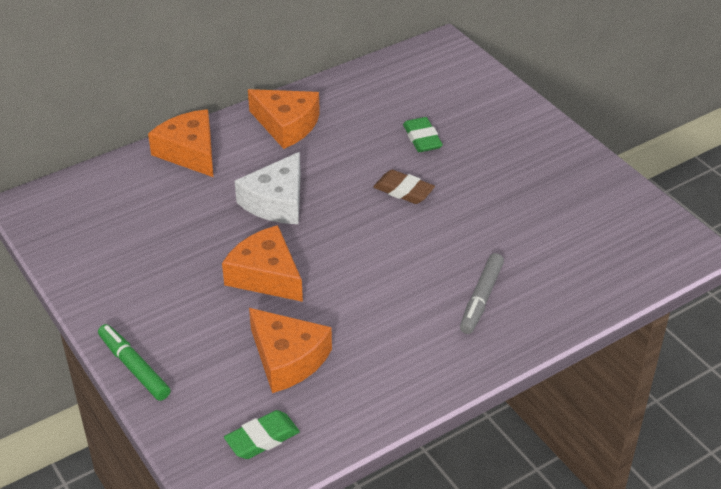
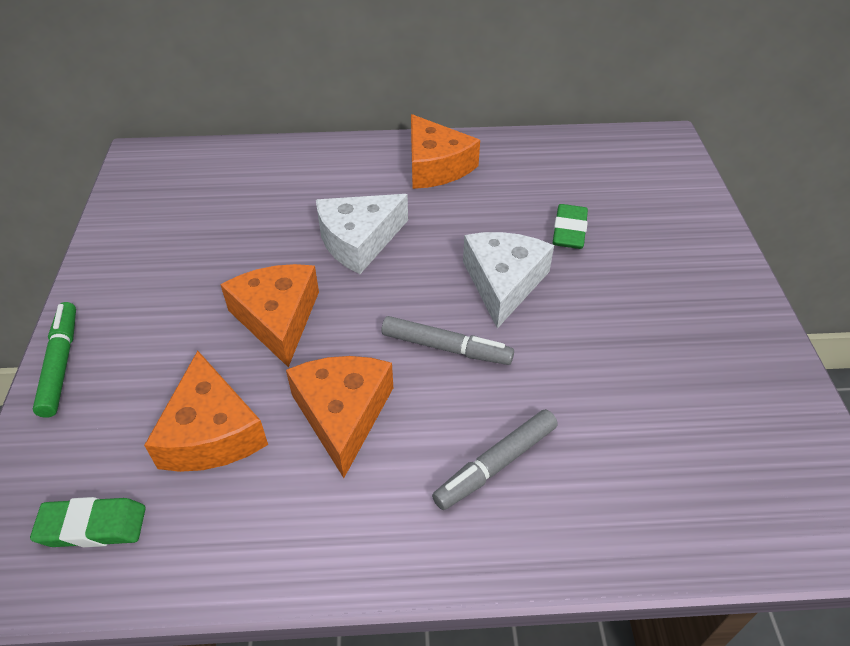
camera: 30 degrees right, 5 degrees up
orange cheese [148,109,213,177] -> orange cheese moved to [286,356,393,478]
brown eraser [373,170,435,204] -> white cheese [463,232,554,329]
none -> grey marker [382,316,514,365]

